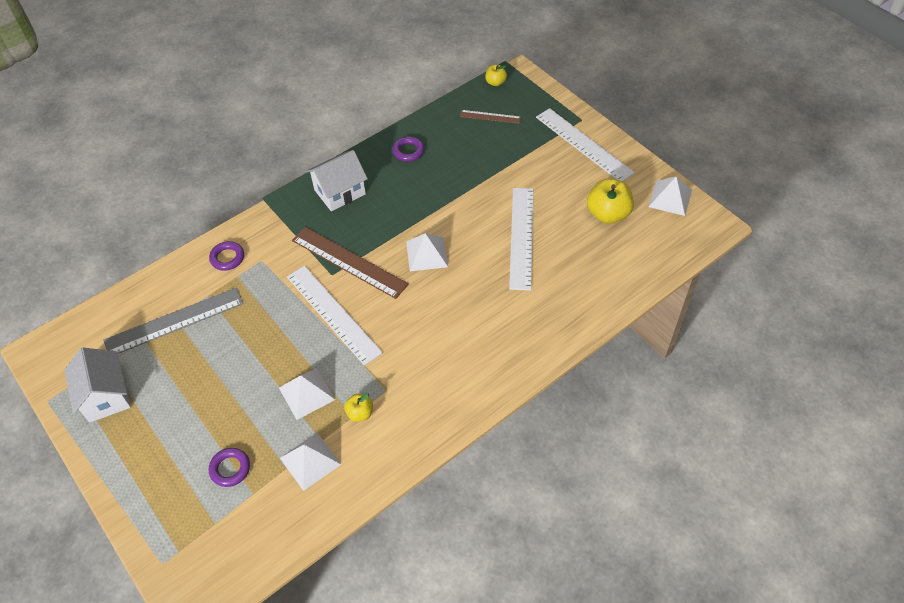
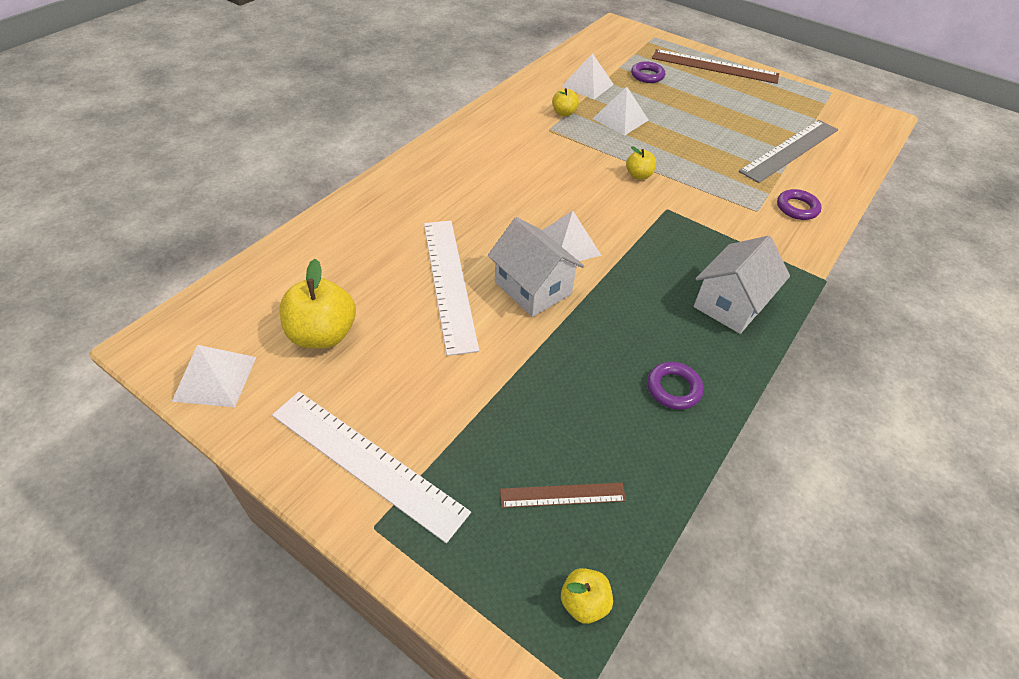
camera: 160 degrees right, 5 degrees down
white house [64,348,131,423] -> white house moved to [488,217,584,317]
white ruler [287,266,383,366] -> yellow apple [626,146,656,179]
brown ruler [292,227,409,299] -> brown ruler moved to [652,49,779,84]

